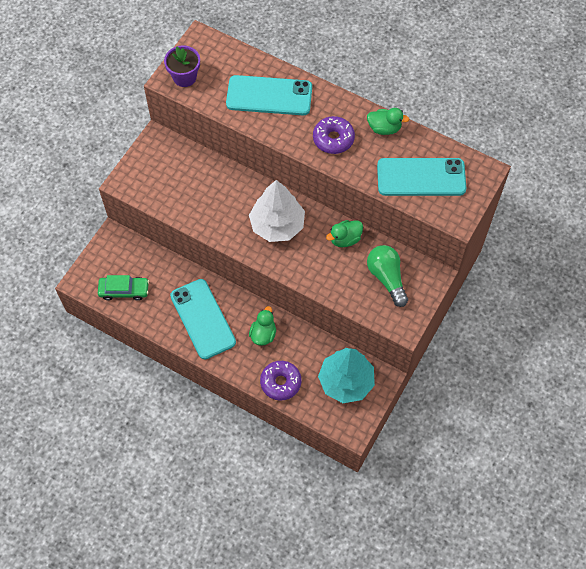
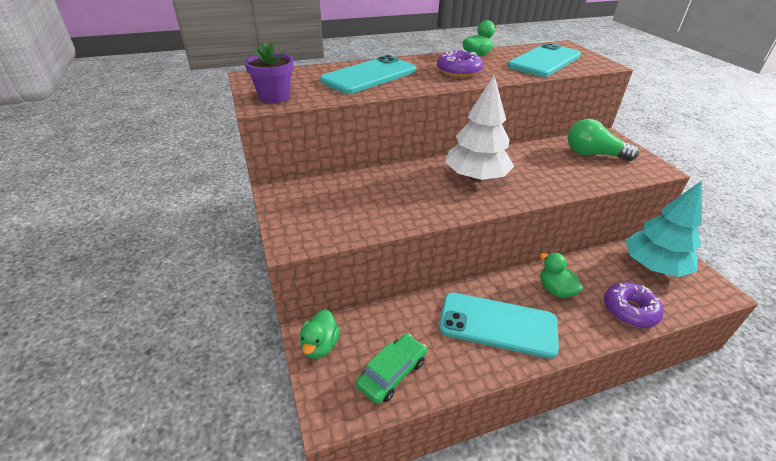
camera: 50 degrees left, 25 degrees down
green duck [326,220,363,247] -> green duck moved to [299,309,340,359]

